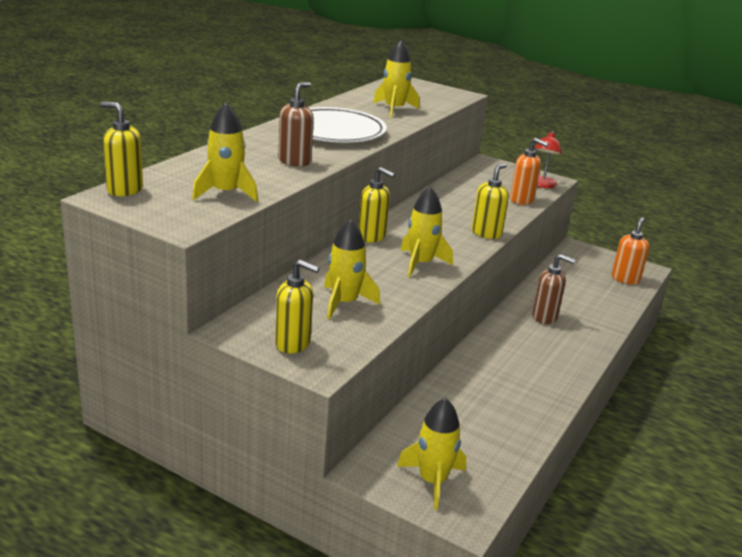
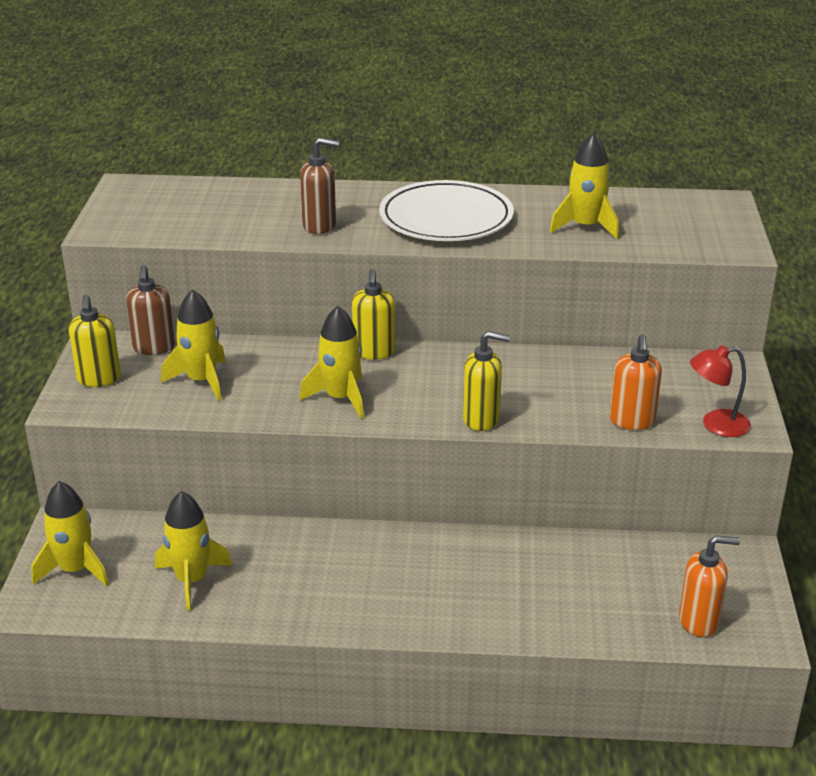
camera: 65 degrees right, 5 degrees up
yellow soap dispenser [100,102,143,196] -> none
yellow rocket [192,103,258,202] -> yellow rocket moved to [155,491,232,611]
brown soap dispenser [532,254,575,324] -> brown soap dispenser moved to [126,265,175,355]

